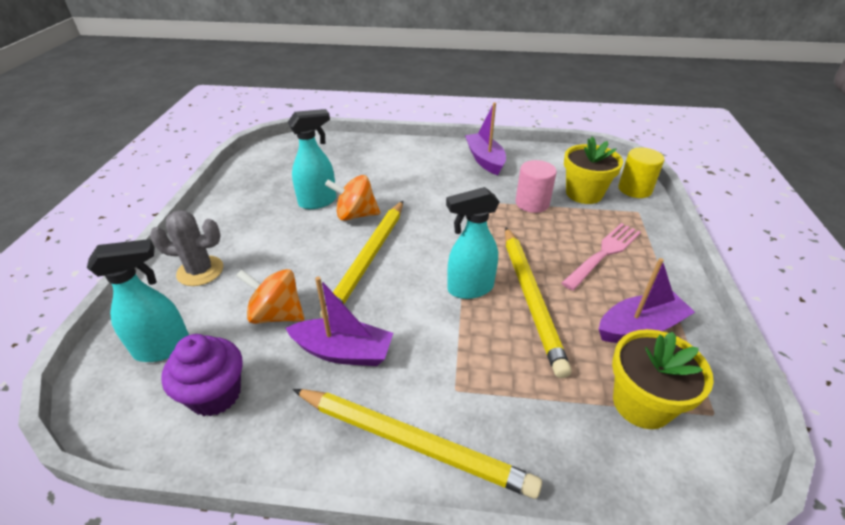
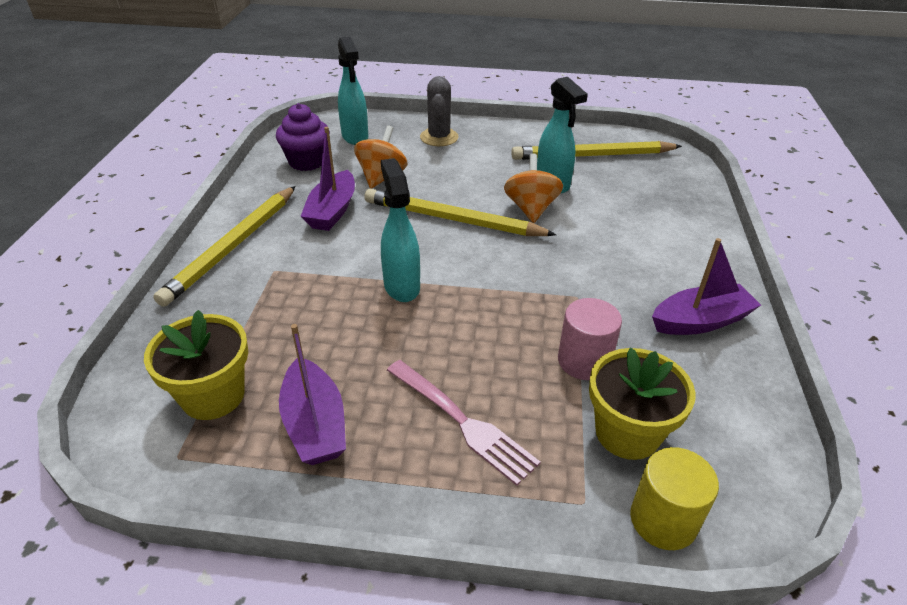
camera: 90 degrees right, 0 degrees up
yellow pencil [505,227,571,378] -> yellow pencil moved to [511,141,682,160]

